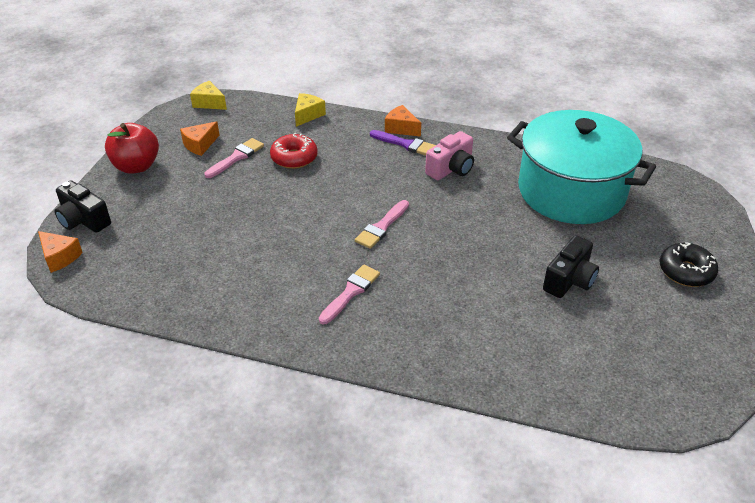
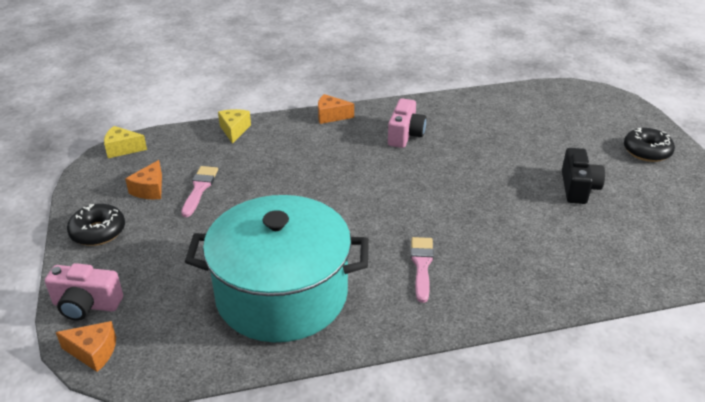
camera: 30 degrees left, 5 degrees down
black camera [55,180,111,233] -> pink camera [45,263,123,321]
red apple [105,123,159,174] -> black donut [67,204,125,246]
red donut [270,133,318,169] -> none
pink brush [355,200,409,249] -> none
purple brush [370,130,436,155] -> none
turquoise pot [507,110,656,224] -> turquoise pot moved to [185,195,369,342]

